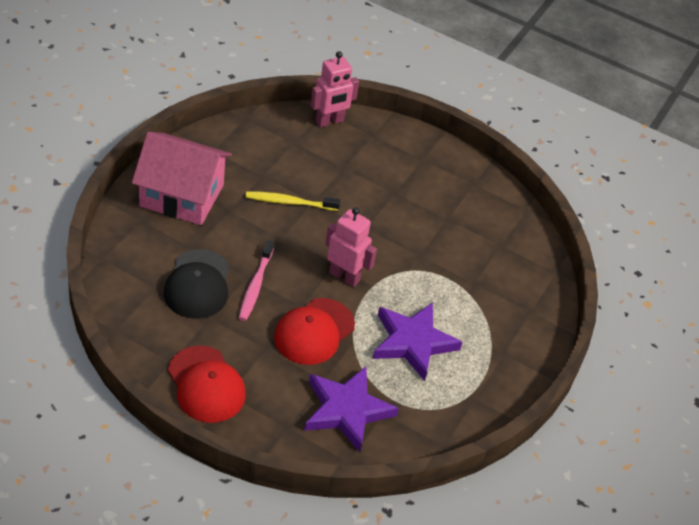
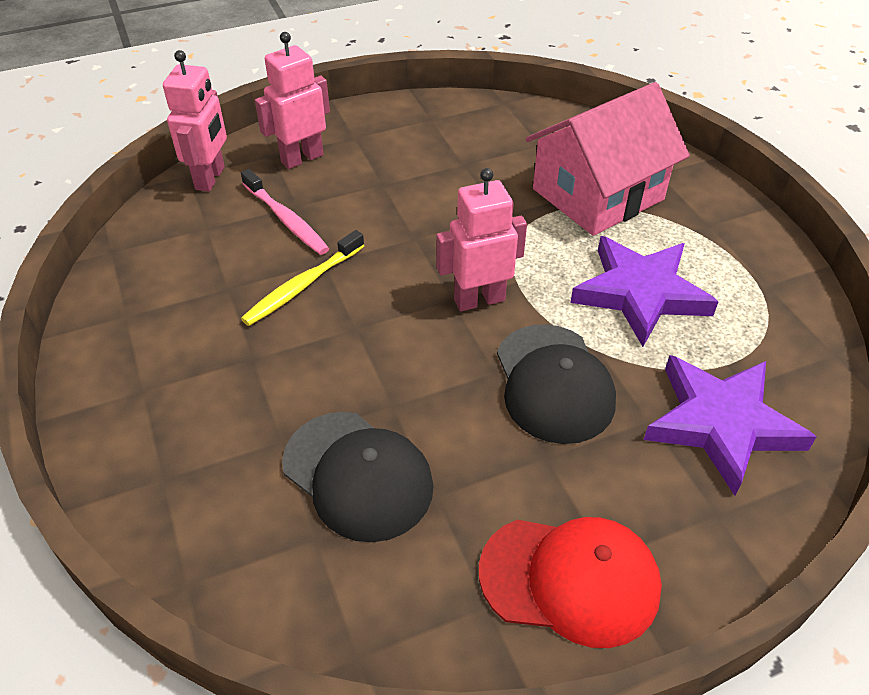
camera: 45 degrees left, 0 degrees up
pink house [132,132,232,225] -> pink house moved to [526,82,690,236]
pink toothbrush [239,240,274,321] -> pink toothbrush moved to [241,169,329,255]
red cap [274,298,355,365] -> black cap [497,324,616,444]
none -> pink robot [255,32,330,169]

